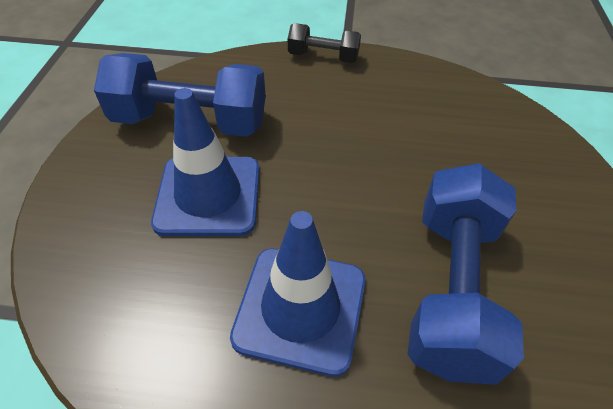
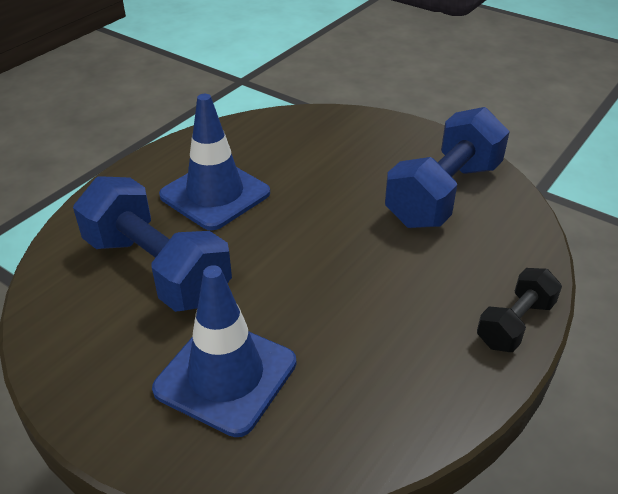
camera: 120 degrees right, 10 degrees down
blue traffic cone [151,88,259,236] -> blue traffic cone moved to [152,265,296,437]

